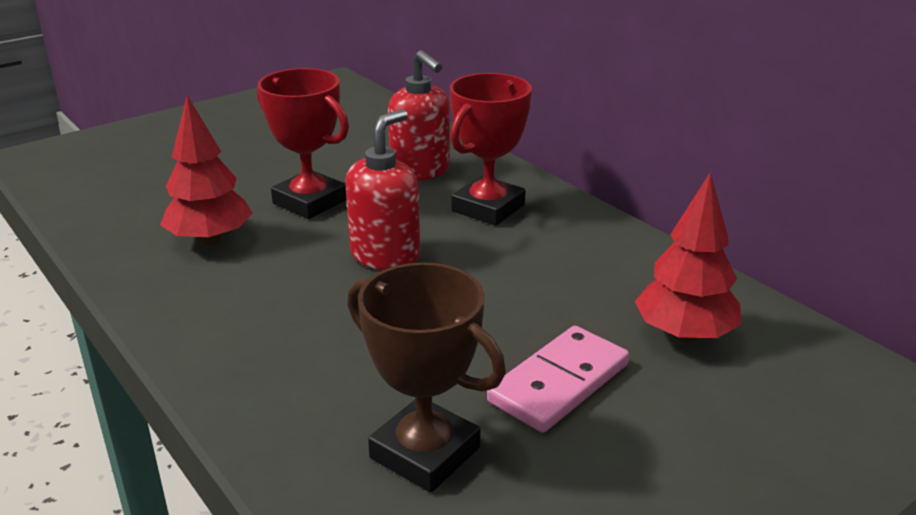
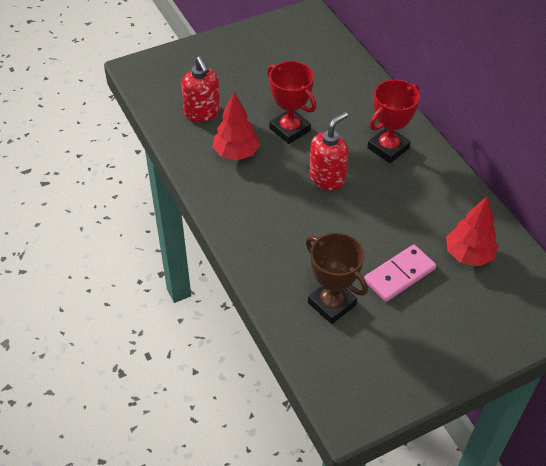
camera: 10 degrees right, 20 degrees up
red soap dispenser [388,50,450,181] -> red soap dispenser moved to [181,56,220,122]

